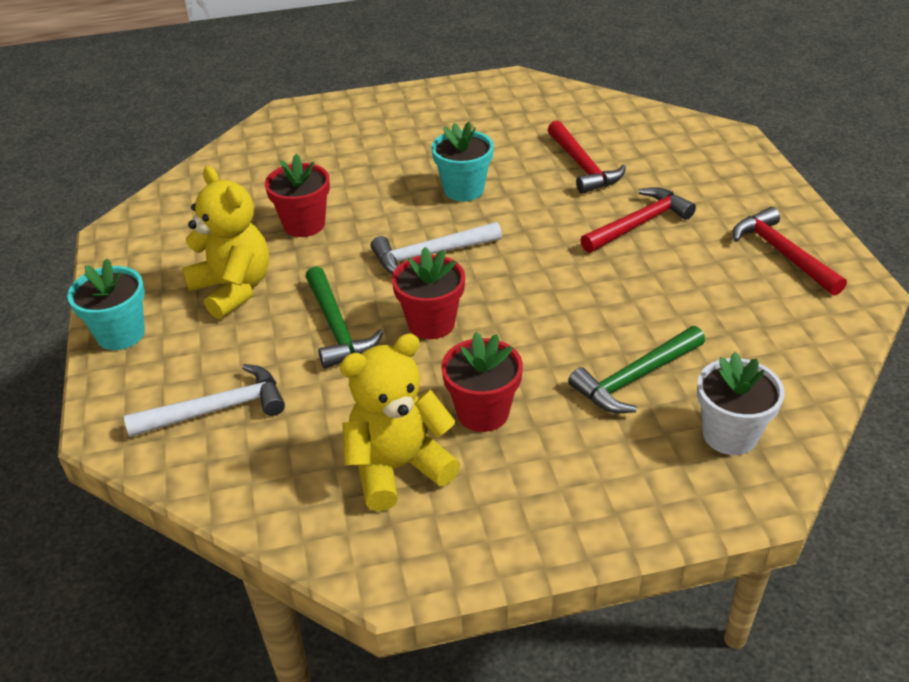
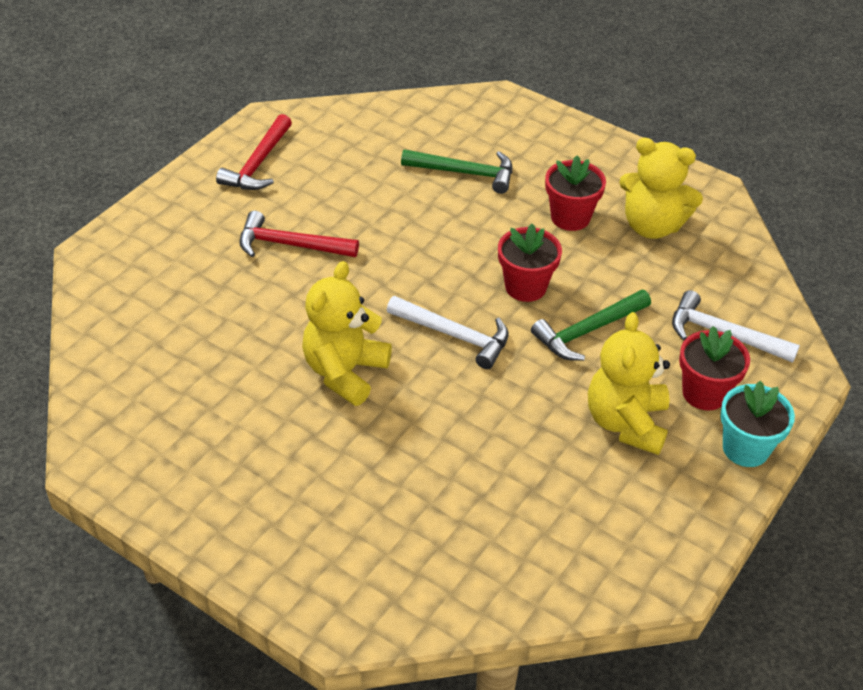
camera: 135 degrees left, 5 degrees up
red flower pot [265,154,330,237] -> red flower pot moved to [679,326,750,410]
green hammer [305,266,384,369] -> green hammer turned 150 degrees counterclockwise [531,290,651,361]
turquoise flower pot [431,122,494,201] -> yellow teddy bear [302,261,392,406]
red hammer [548,121,626,194] -> none
white flower pot [697,352,785,455] -> none

